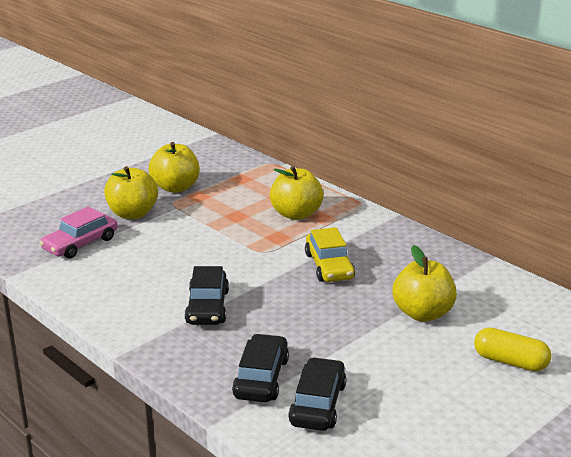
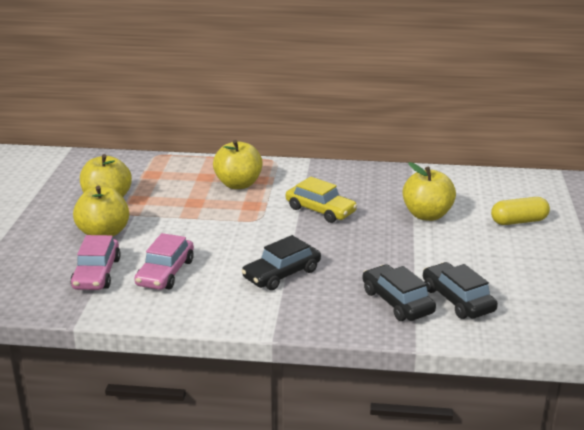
camera: 40 degrees left, 0 degrees up
black car [185,266,229,325] -> black car turned 90 degrees clockwise [241,235,321,290]
none -> pink car [134,233,194,290]

